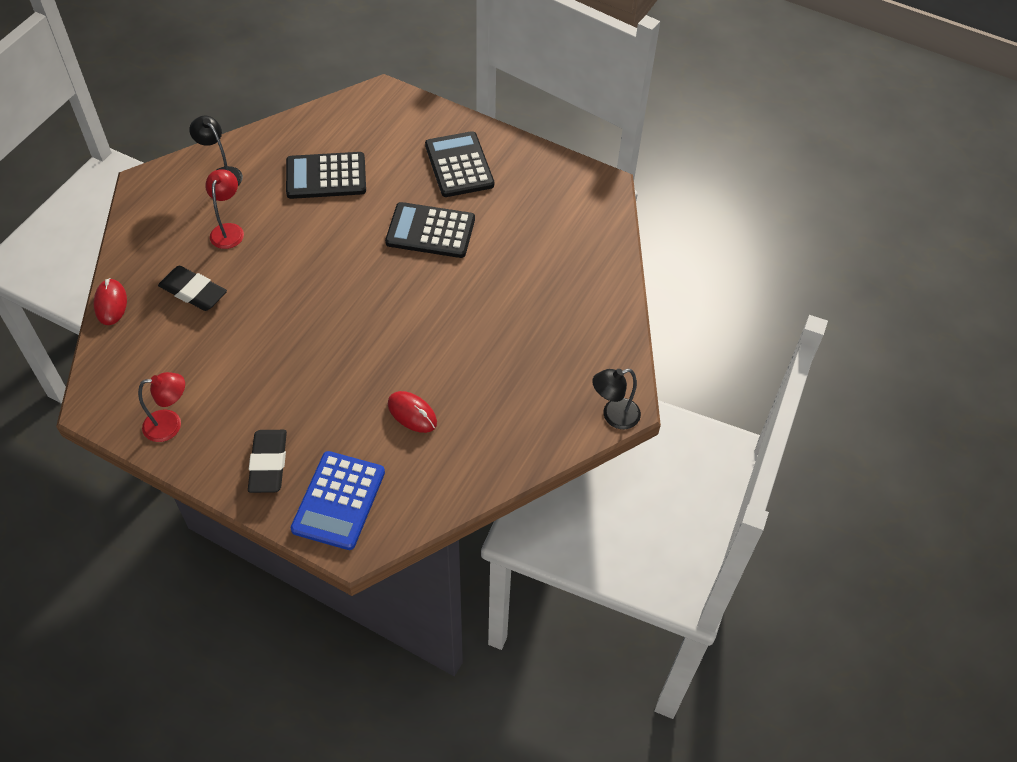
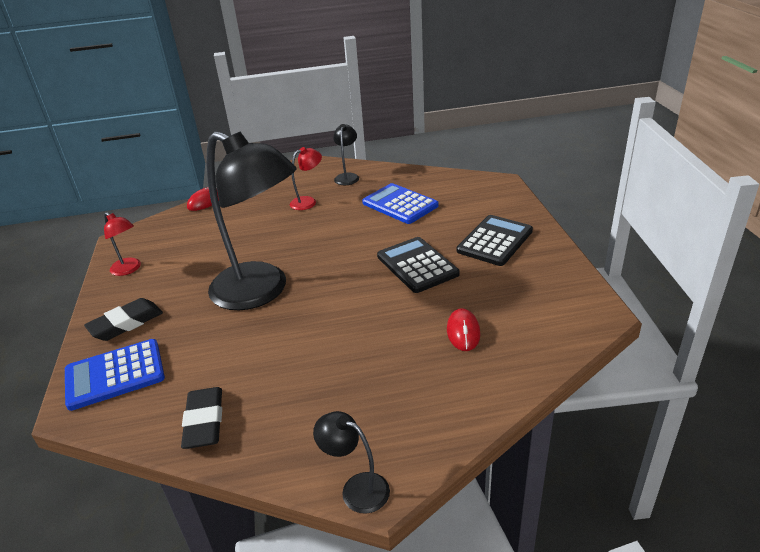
camera: 55 degrees right, 20 degrees down
black eraser [158,265,227,311] -> black eraser moved to [181,387,222,449]
black calculator [286,152,366,199] -> blue calculator [362,183,438,224]
red mouse [388,391,437,433] -> red mouse moved to [447,308,480,351]
none -> black lamp [206,131,296,310]

